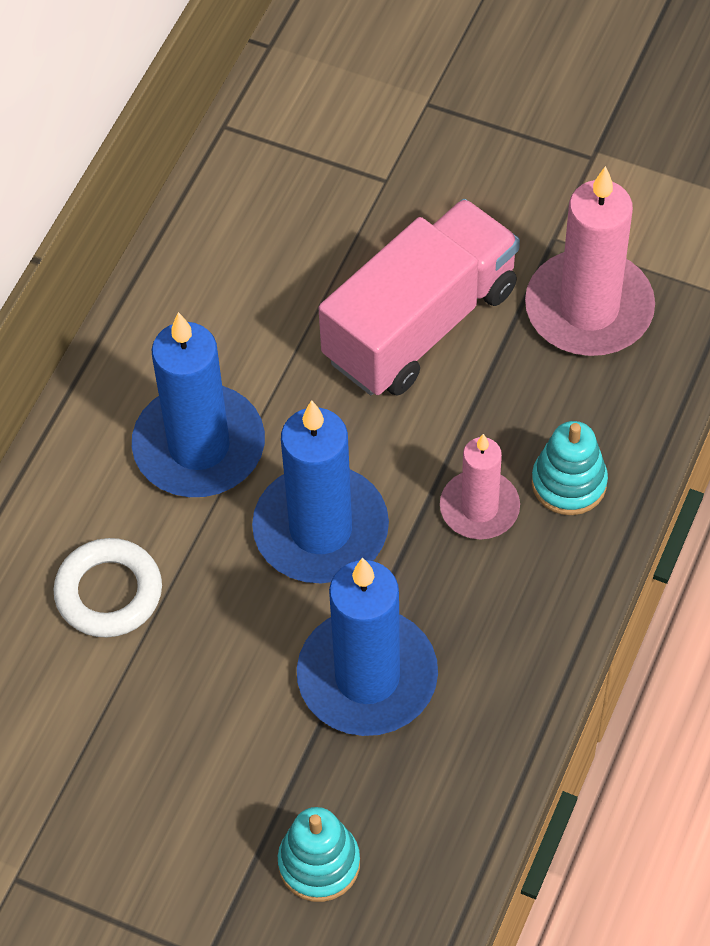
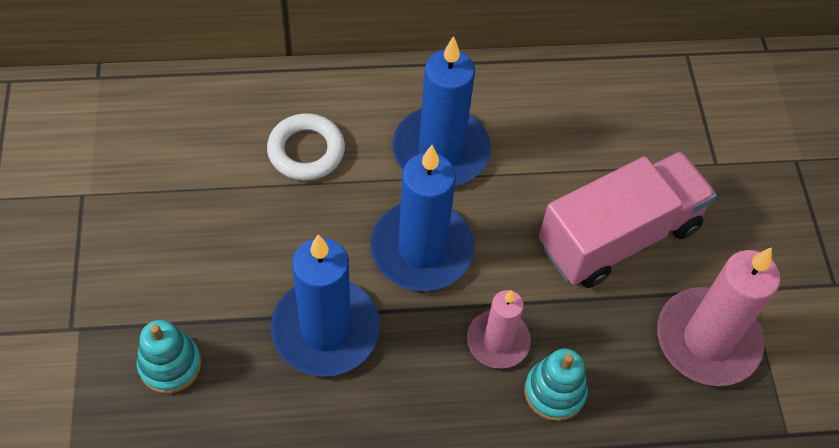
camera: 55 degrees right, 0 degrees up
pink truck [319,199,520,396] -> pink truck turned 45 degrees counterclockwise [539,151,717,288]

